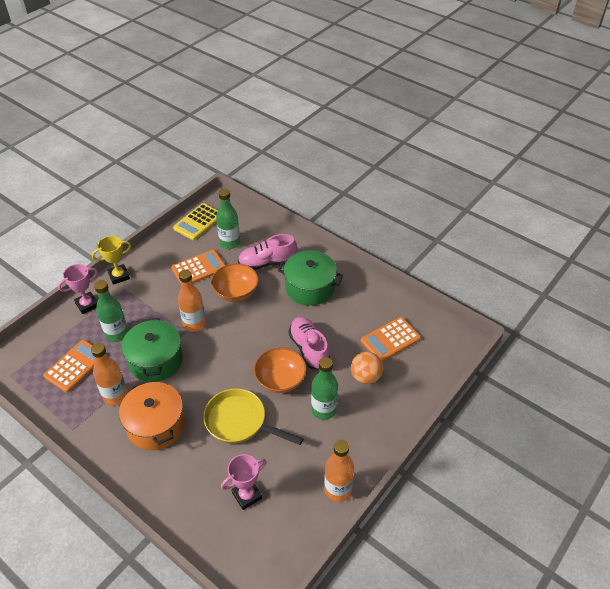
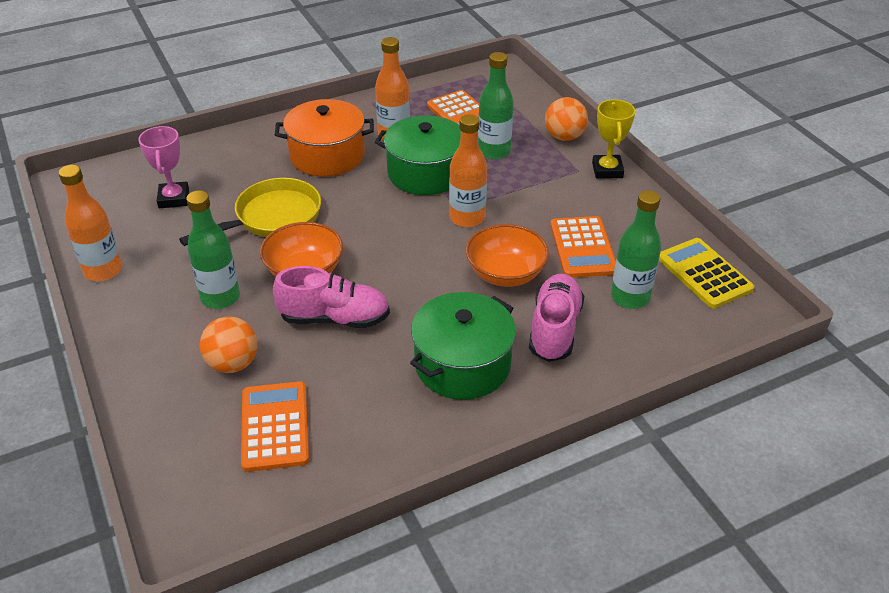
camera: 115 degrees right, 5 degrees down
pink trophy [58,264,98,314] -> orange ball [545,97,588,141]

